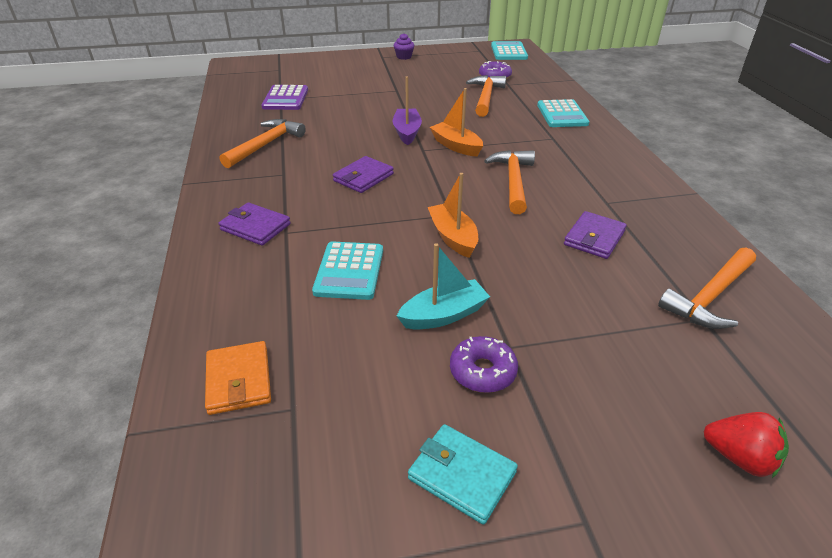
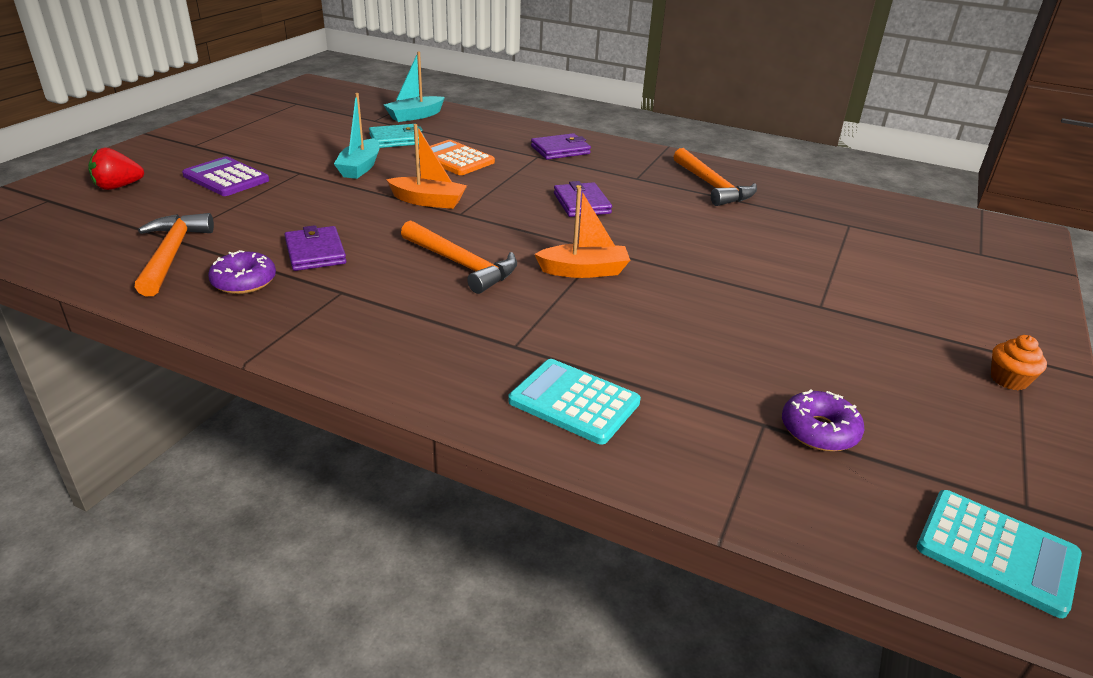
camera: 125 degrees right, 5 degrees down
orange wallet [205,341,271,415] -> turquoise boat [384,51,445,122]
purple calculator [261,85,308,110] -> purple calculator moved to [182,156,269,196]
turquoise calculator [312,241,383,300] -> orange calculator [419,140,495,175]
purple boat [392,76,422,145] -> none
purple cupcake [394,33,414,60] -> orange cupcake [991,335,1047,390]
turquoise wallet [408,424,518,525] -> turquoise wallet moved to [369,124,424,148]
purple donut [450,336,518,393] -> purple donut moved to [208,250,276,294]
orange hammer [466,75,506,117] -> none

